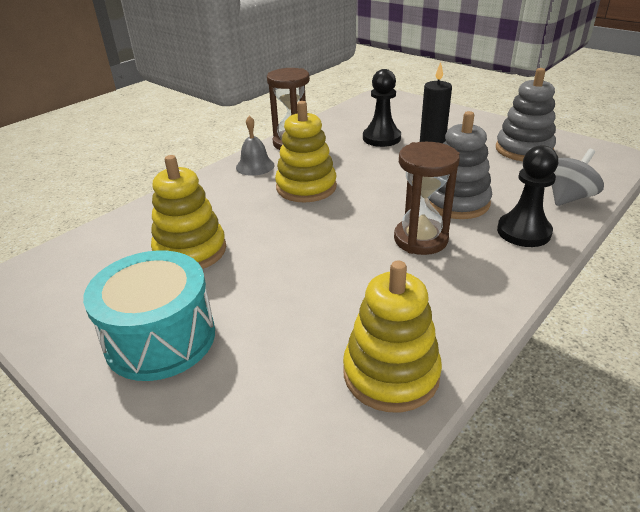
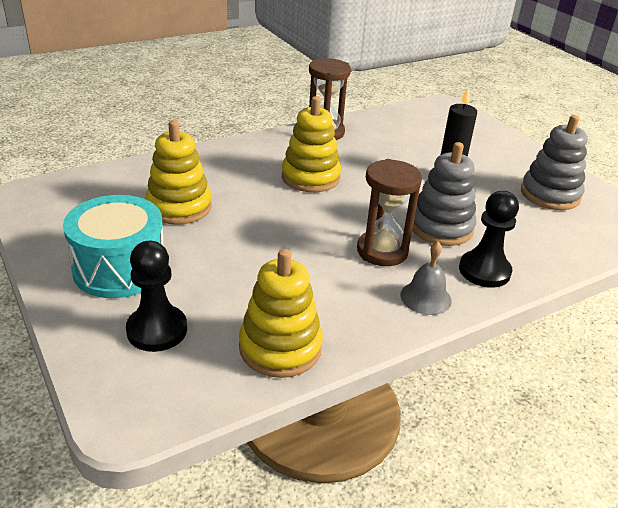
camera: 15 degrees right, 0 degrees up
grey bell [236,116,275,176] -> grey bell moved to [401,241,452,315]
black pawn [363,69,401,147] -> black pawn moved to [126,241,187,352]
grey spinning top [552,149,604,206] -> none

